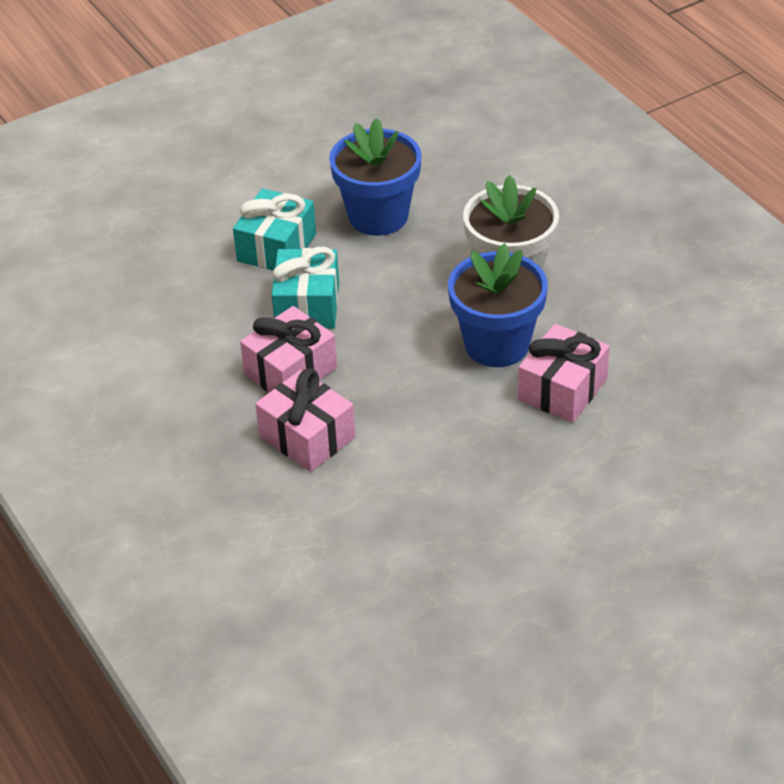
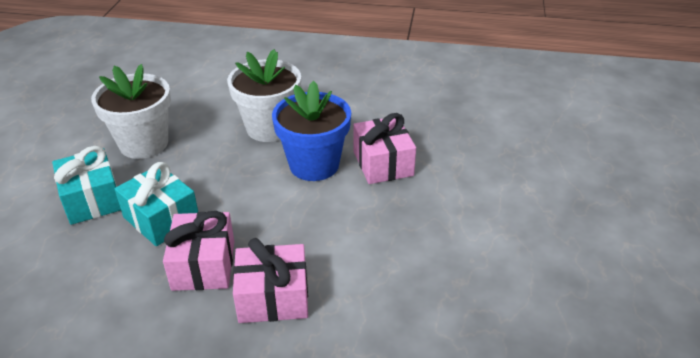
camera: 50 degrees left, 5 degrees down
blue flower pot [329,118,422,236] -> white flower pot [91,64,171,159]

